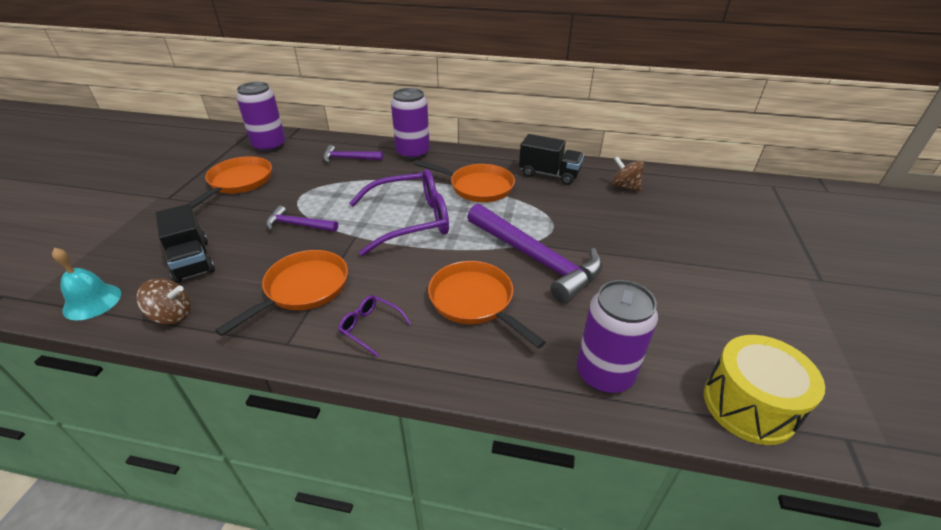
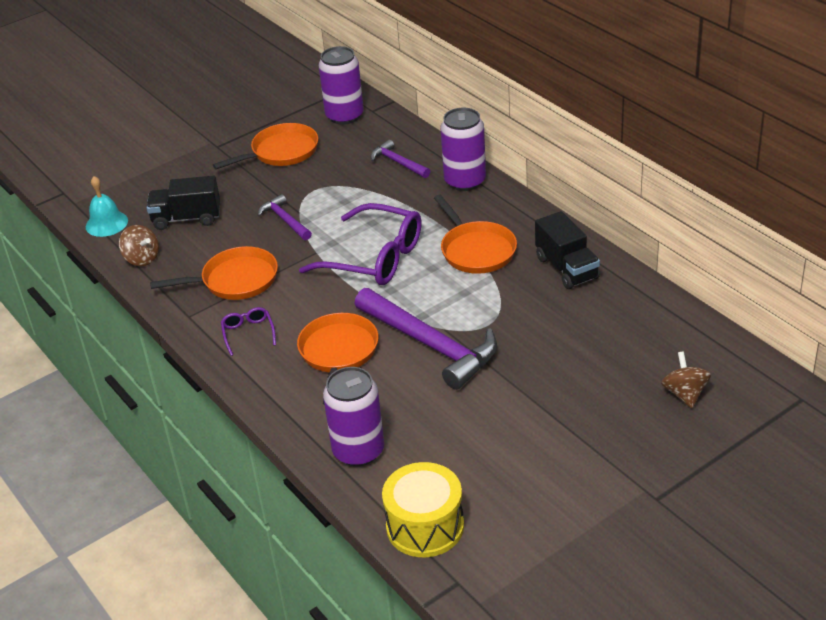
camera: 45 degrees right, 0 degrees up
black truck [156,204,215,283] -> black truck turned 75 degrees clockwise [147,176,220,230]
purple hammer [467,203,603,303] -> purple hammer turned 45 degrees counterclockwise [355,288,497,390]
brown spinning top [612,156,644,192] -> brown spinning top moved to [661,351,711,408]

